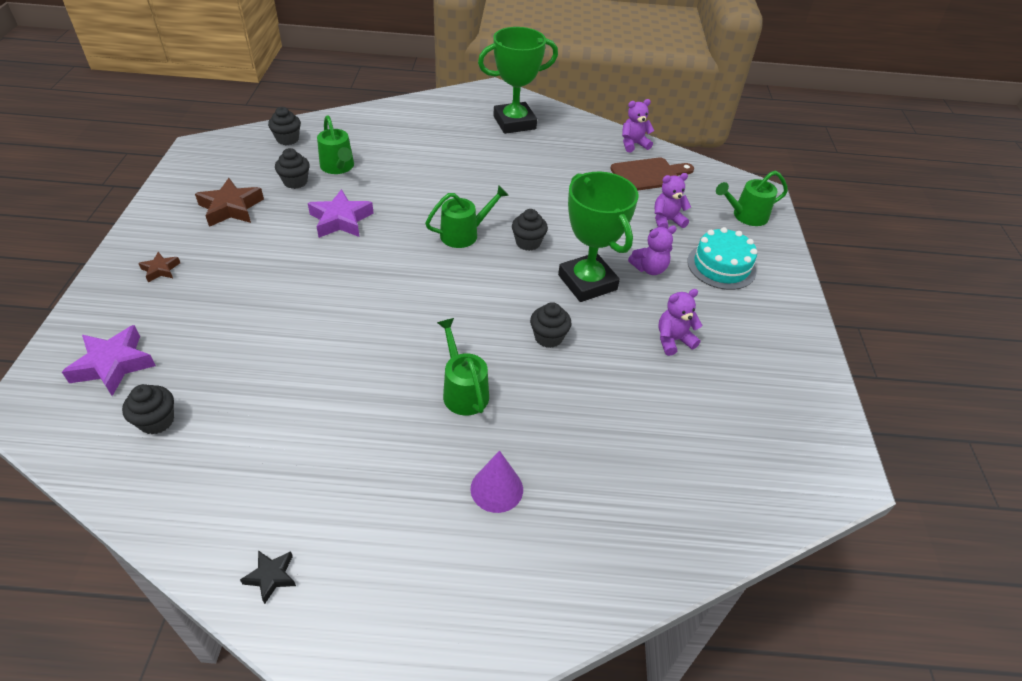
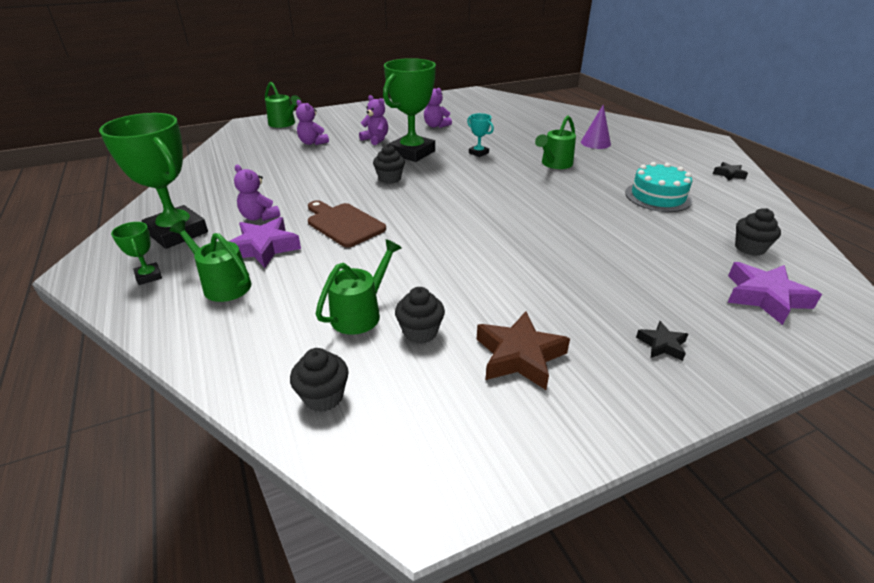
camera: 115 degrees left, 10 degrees down
brown star [138,252,180,283] -> black star [636,321,688,361]
purple star [308,189,374,238] -> purple star moved to [229,217,301,268]
green watering can [425,185,509,248] -> green watering can moved to [169,220,251,302]
black cupcake [530,302,572,348] -> turquoise trophy [467,113,494,157]
brown cutting board [610,158,694,191] -> brown cutting board moved to [308,200,386,248]
purple teddy bear [622,99,654,152] -> purple teddy bear moved to [234,165,281,221]
turquoise cake [688,227,757,290] -> turquoise cake moved to [625,162,692,212]
none -> green trophy [111,222,162,285]

